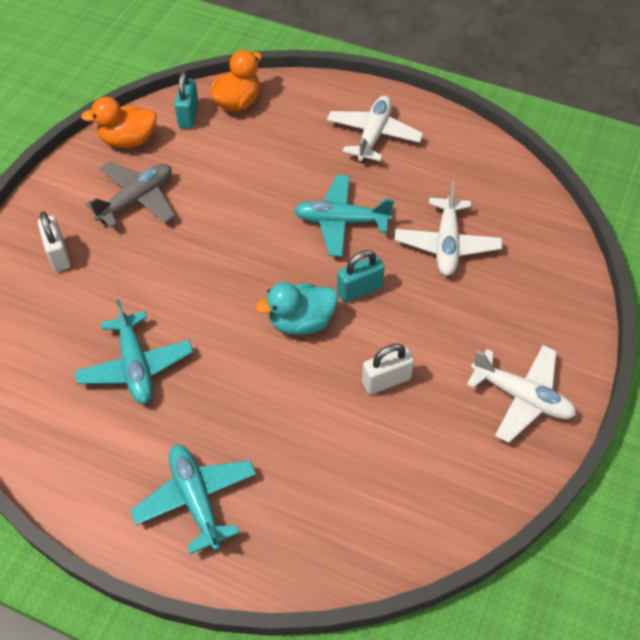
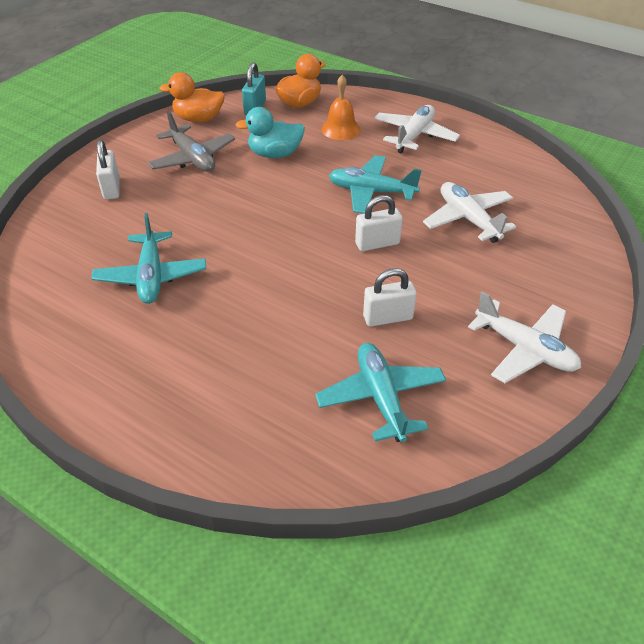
camera: 10 degrees right, 10 degrees down
grey plane [85,161,175,228] -> grey plane turned 90 degrees clockwise [148,111,235,172]
turquoise plane [130,445,256,555] -> turquoise plane moved to [315,343,446,442]
turquoise duck [255,282,338,335] -> turquoise duck moved to [236,107,305,158]
turquoise padlock [337,250,385,302] -> white padlock [355,195,403,251]
white plane [395,182,502,276] -> white plane turned 135 degrees clockwise [423,182,516,243]
none -> orange bell [321,75,361,140]

